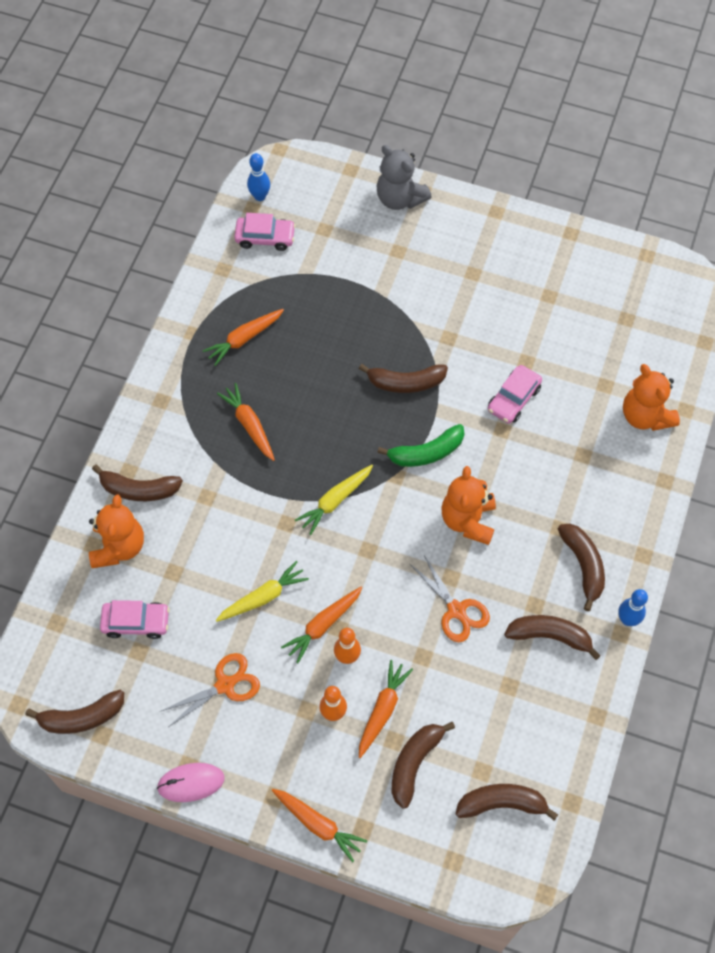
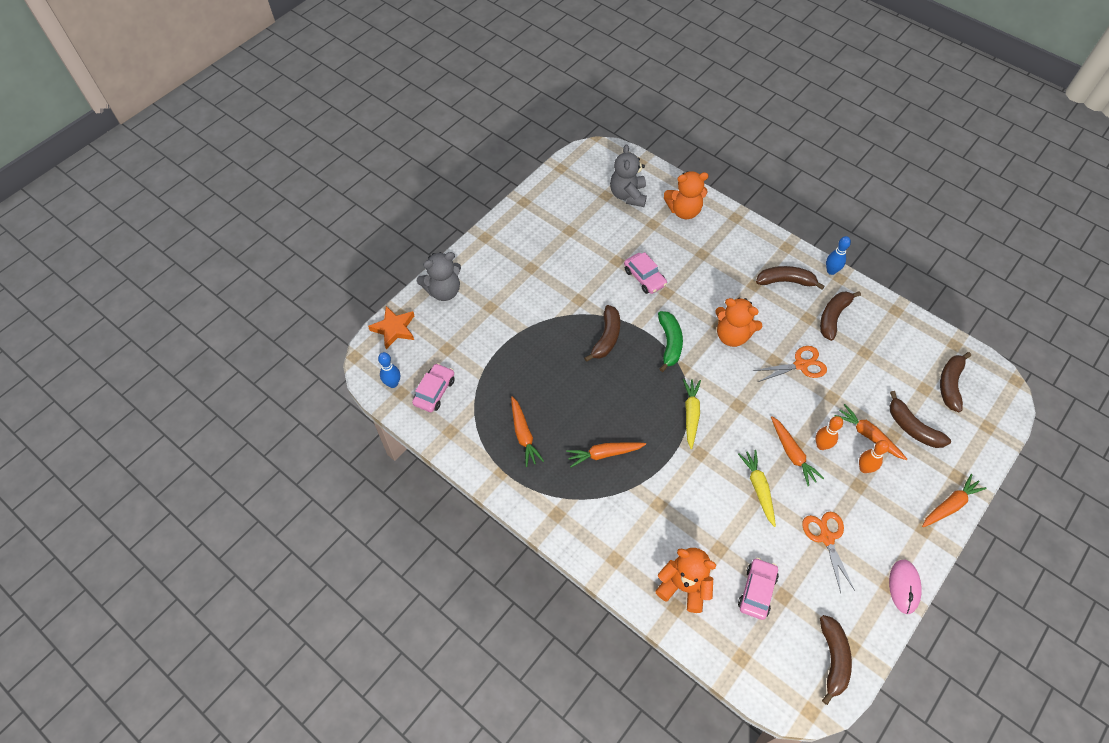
camera: 70 degrees left, 5 degrees down
brown banana [92,464,183,501] -> none
yellow carrot [295,465,373,535] -> yellow carrot turned 150 degrees counterclockwise [683,379,701,449]
none -> orange star [368,306,414,349]
none -> grey teddy bear [610,144,647,207]

